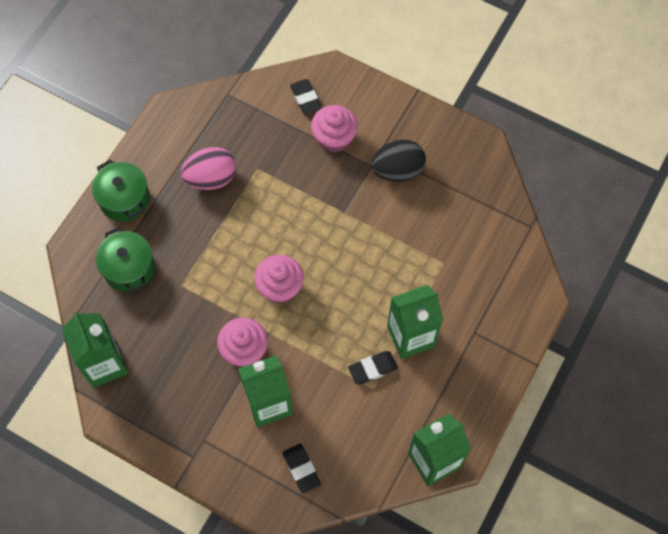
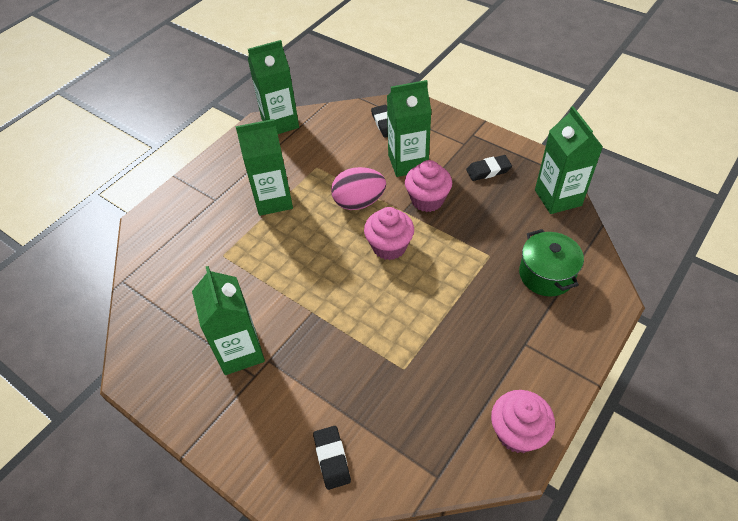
camera: 170 degrees left, 15 degrees down
green pot [92,159,150,221] -> none
pink egg [181,147,236,190] -> pink egg moved to [331,167,386,210]
pink cupcake [311,105,358,153] -> pink cupcake moved to [491,390,555,453]
black eraser [348,351,398,384] -> black eraser moved to [466,155,512,181]
black egg [371,140,426,182] -> green carton [192,266,265,375]

